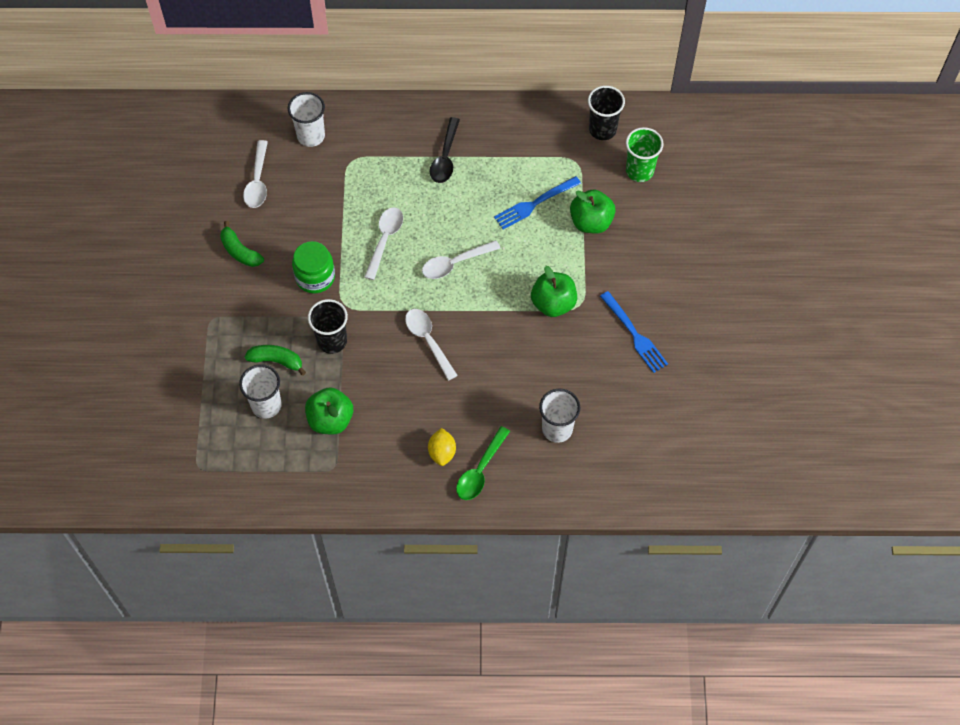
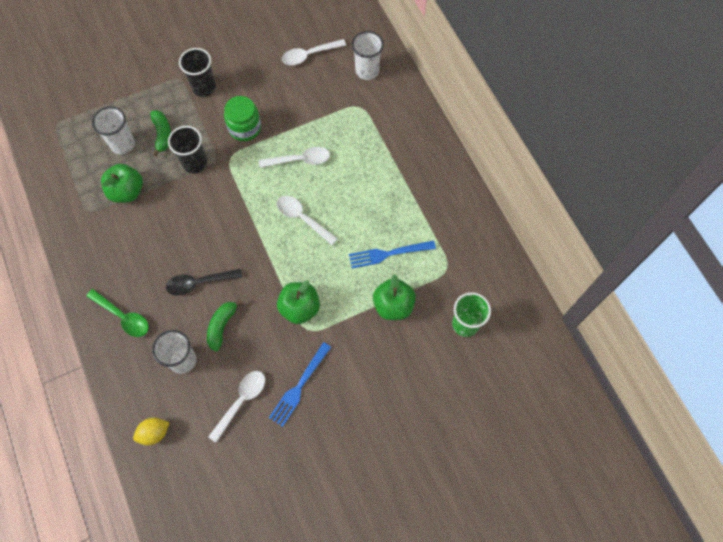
camera: 65 degrees right, 5 degrees up
green banana [220,221,264,267] -> green banana moved to [207,299,242,352]
white spoon [405,309,458,381] -> white spoon moved to [208,371,265,443]
yellow lemon [428,428,456,466] -> yellow lemon moved to [133,418,170,445]
black spoon [430,117,460,183] -> black spoon moved to [166,269,243,296]
green spoon [456,426,510,500] -> green spoon turned 150 degrees counterclockwise [86,289,149,337]
blue fork [494,176,581,229] -> blue fork turned 45 degrees counterclockwise [349,240,436,269]
black cup [588,86,625,140] -> black cup moved to [179,48,216,97]

